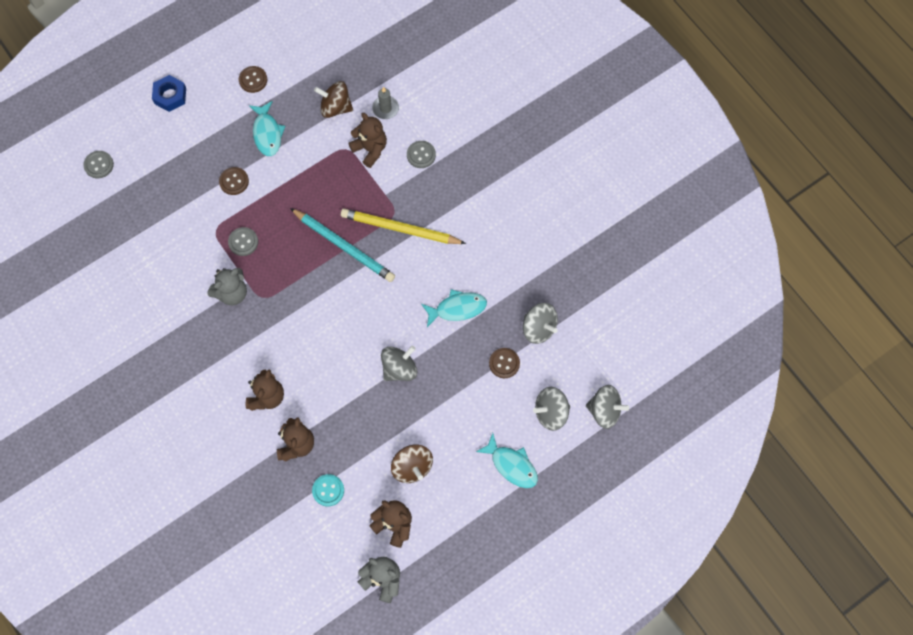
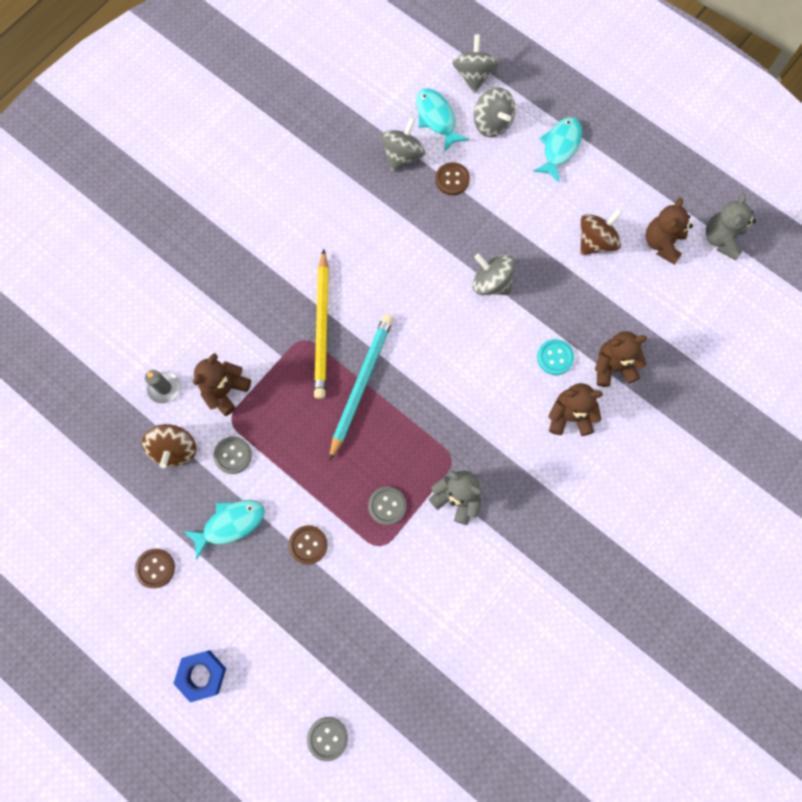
camera: 105 degrees left, 5 degrees up
turquoise button [312,474,344,507] -> turquoise button moved to [537,339,574,375]
grey button [407,141,436,168] -> grey button moved to [214,436,252,474]
turquoise fish [421,289,487,327] -> turquoise fish moved to [416,88,469,152]

